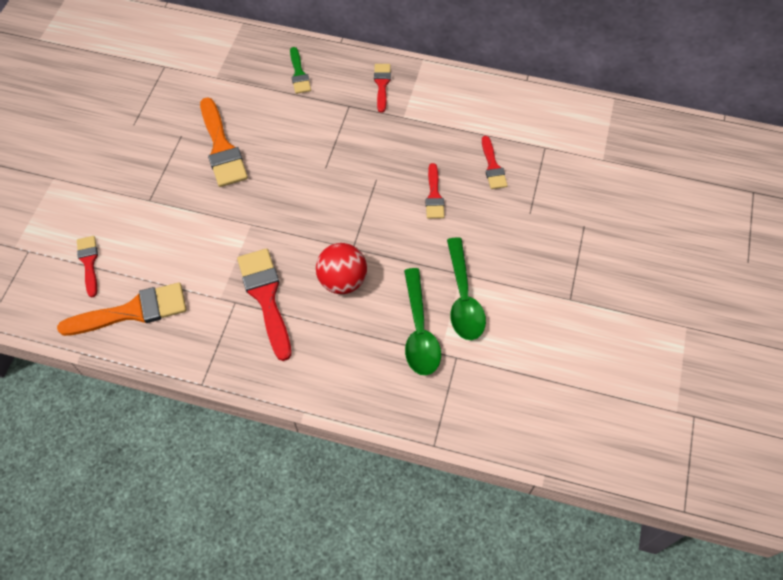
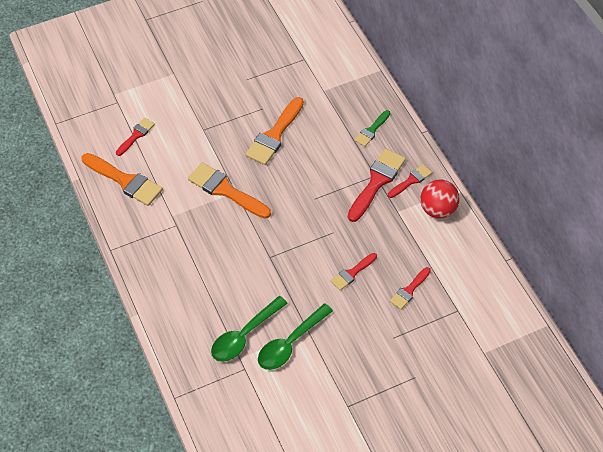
camera: 50 degrees right, 5 degrees down
red brush [237,248,292,361] -> red brush moved to [348,148,406,222]
red ball [316,243,367,294] -> red ball moved to [420,180,460,218]
none -> orange brush [188,162,271,219]

